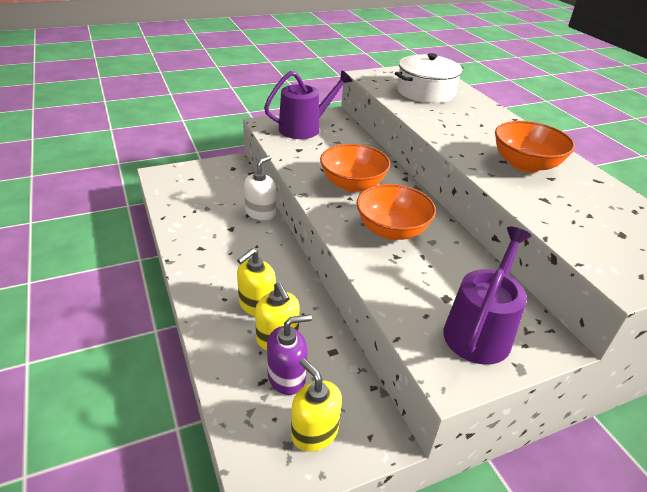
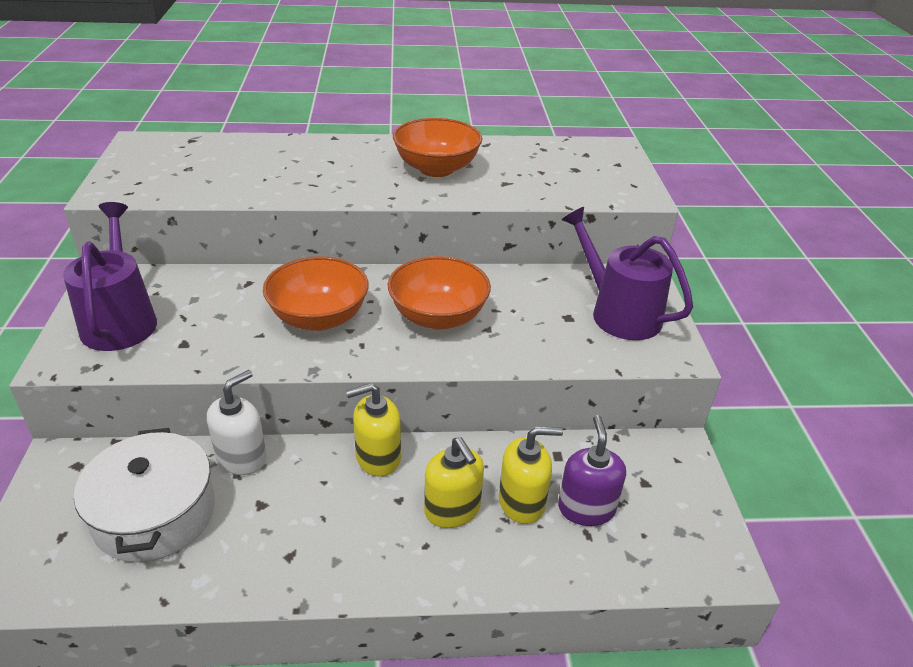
camera: 70 degrees left, 0 degrees up
white soap dispenser [244,156,276,220] -> white soap dispenser turned 75 degrees clockwise [207,370,267,475]
yellow soap dispenser [291,358,342,452] -> yellow soap dispenser moved to [346,383,401,477]
white pot [395,53,463,103] -> white pot moved to [74,428,215,562]

